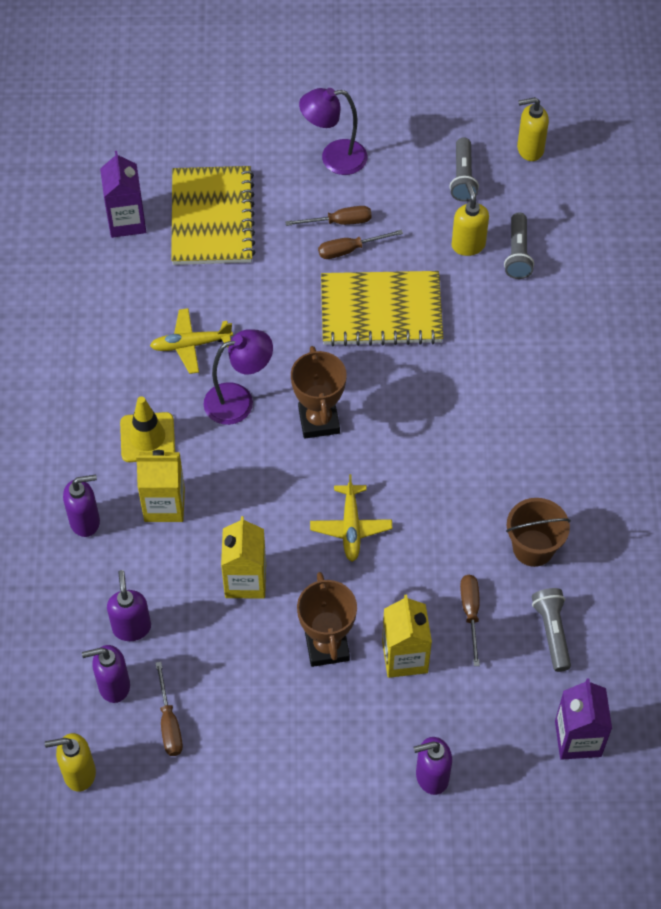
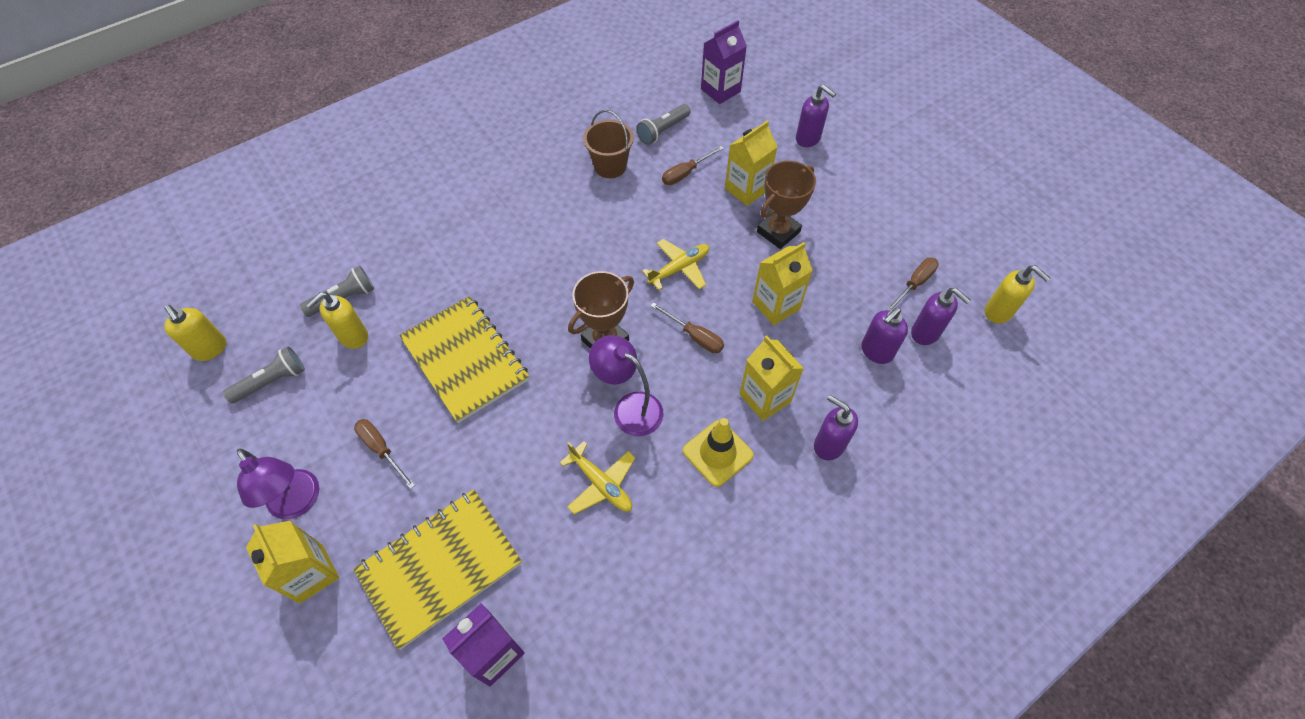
camera: 125 degrees left, 0 degrees up
brown screwdriver [318,230,403,259] -> brown screwdriver moved to [651,302,724,353]
none -> yellow carton [246,521,339,603]

